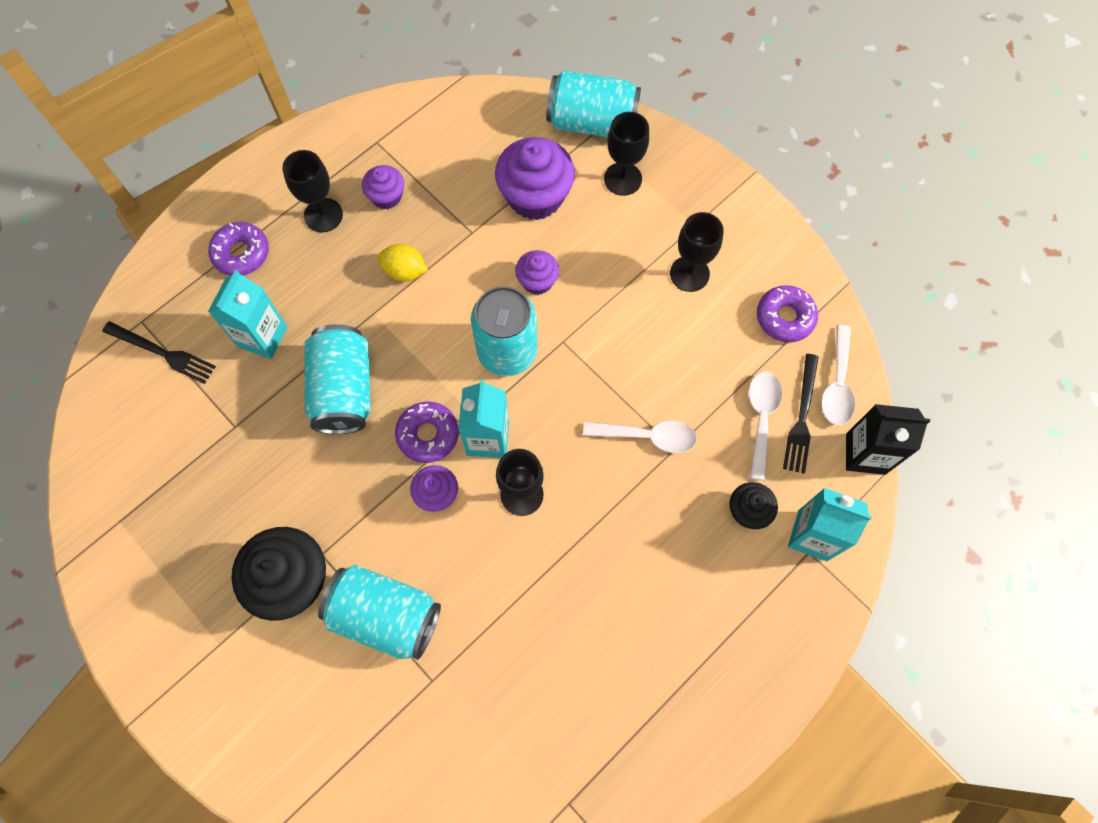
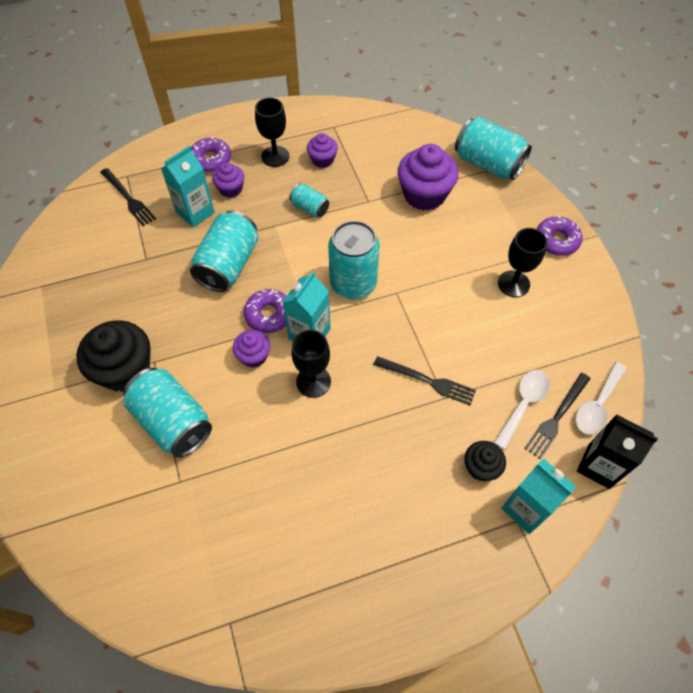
camera: 25 degrees right, 10 degrees down
yellow lemon [378,244,428,282] -> turquoise can [289,184,329,217]
purple cupcake [515,250,559,295] -> purple cupcake moved to [212,163,244,198]
white spoon [583,421,697,453] -> black fork [374,356,476,405]
black goblet [604,112,649,196] -> none
purple donut [757,285,818,342] -> purple donut moved to [537,216,583,256]

